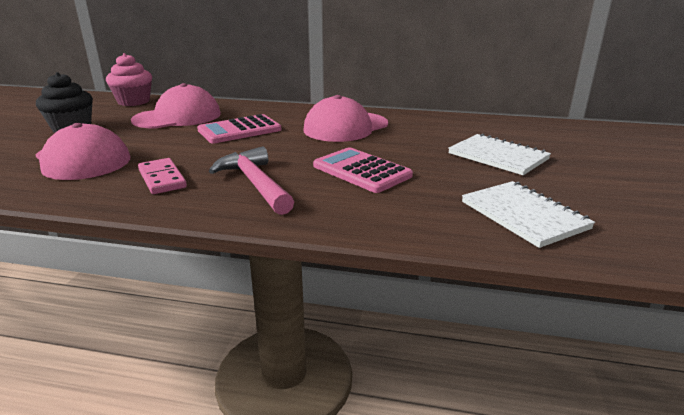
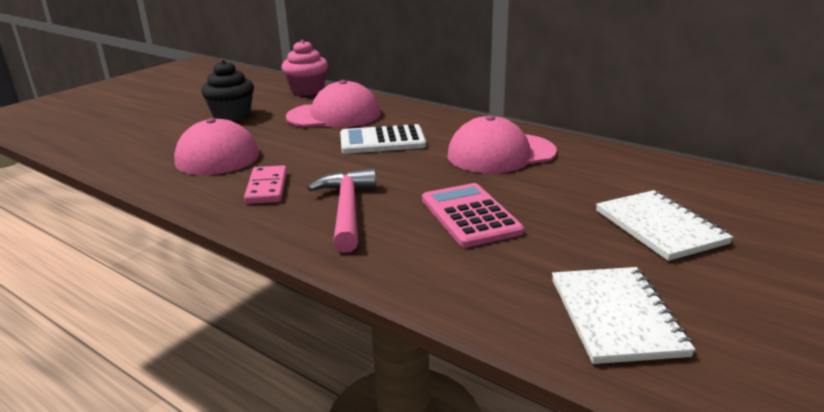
camera: 25 degrees right, 0 degrees up
pink calculator [197,114,281,143] -> white calculator [340,124,426,154]

